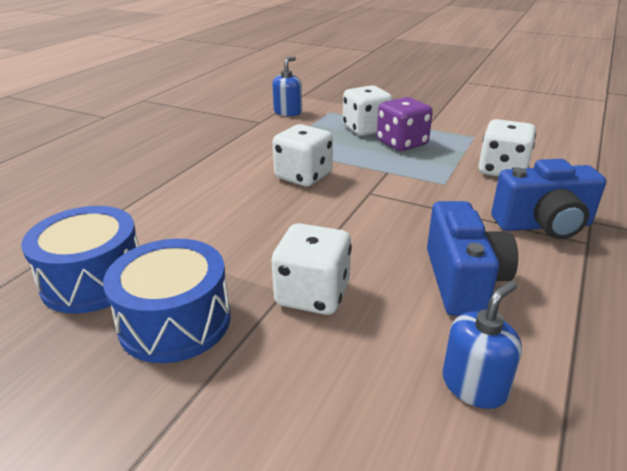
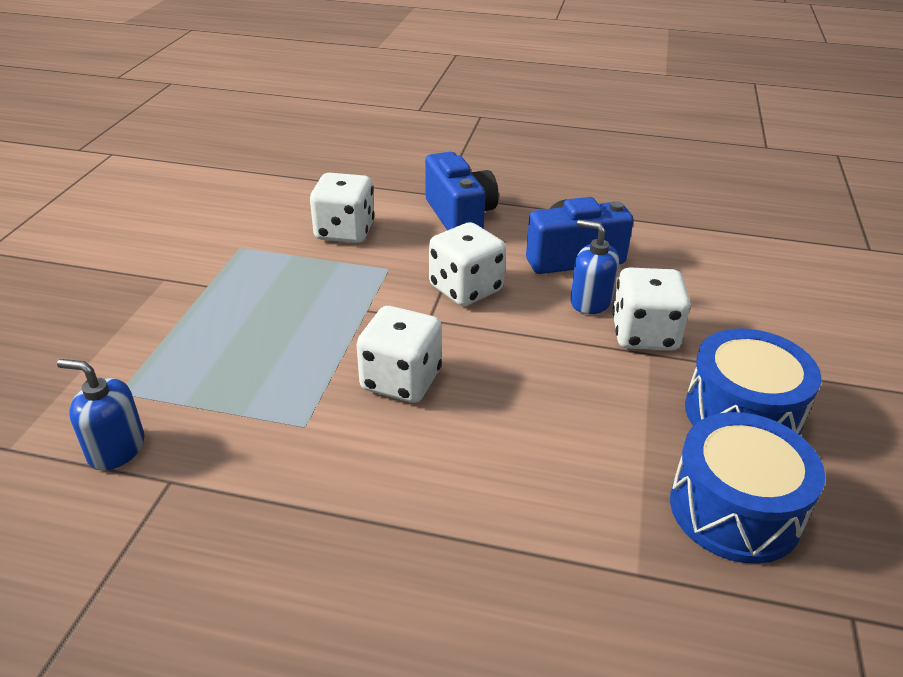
camera: 105 degrees left, 5 degrees up
white dice [343,85,393,136] -> white dice moved to [429,222,506,306]
purple dice [377,97,433,151] -> none
blue soap dispenser [442,280,522,409] -> blue soap dispenser moved to [570,220,619,314]

